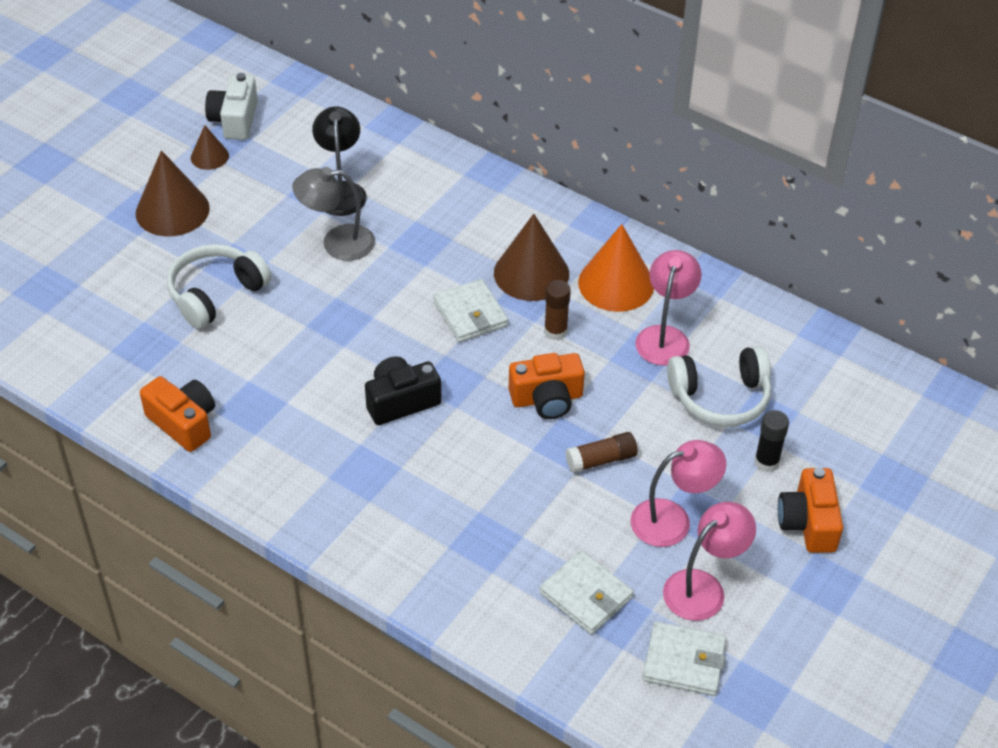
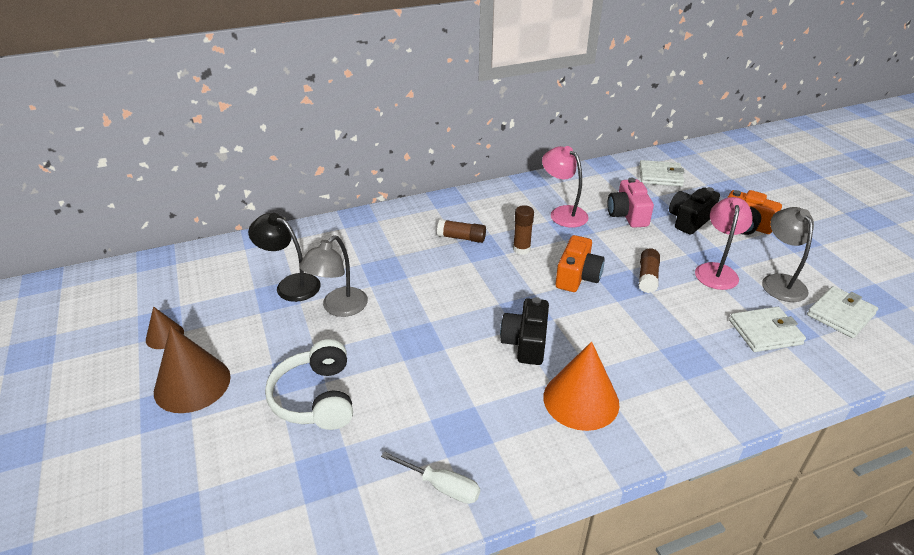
camera: 55 degrees left, 10 degrees down
orange camera [140,376,215,452] -> white screwdriver [381,451,480,504]
white camera [205,73,258,140] -> none
white wallet [433,279,508,342] -> white wallet moved to [639,160,685,187]
brown cone [494,214,569,301] -> brown glue stick [437,219,486,243]
orange cone [578,224,654,312] -> orange cone moved to [543,341,620,431]
pink lamp [663,502,756,621] -> grey lamp [762,207,814,302]
white headphones [667,346,771,427] -> pink camera [607,178,654,228]
black glue stick [754,410,789,472] -> black camera [669,187,720,235]

